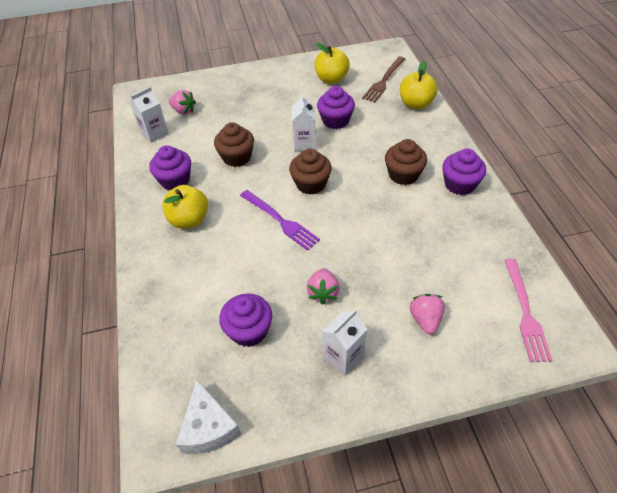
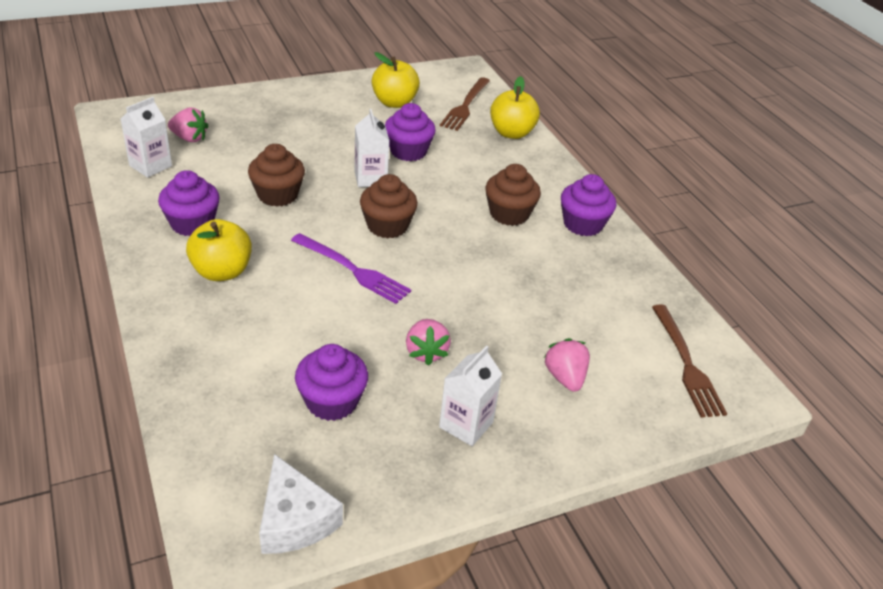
camera: 15 degrees left, 10 degrees down
pink fork [504,259,553,362] -> brown fork [652,304,727,418]

